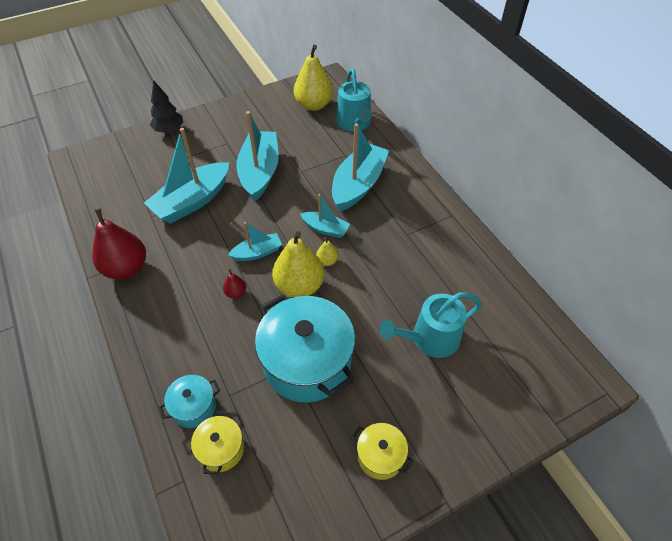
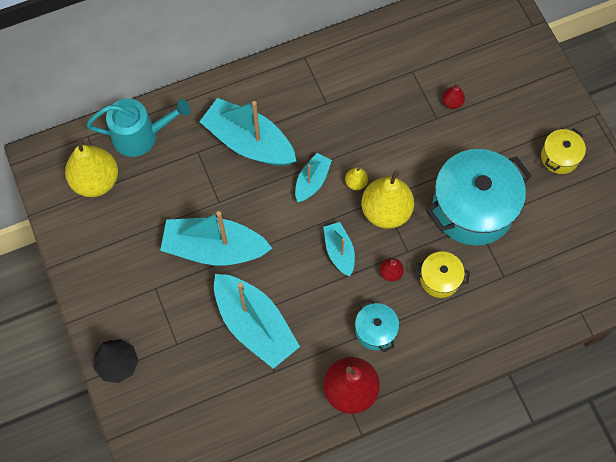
camera: 85 degrees left, 15 degrees up
turquoise pot [159,375,220,428] -> turquoise pot moved to [355,299,399,353]
yellow pot [191,411,244,475] -> yellow pot moved to [415,252,470,298]
turquoise watering can [379,292,482,358] -> red pear [442,83,465,109]

